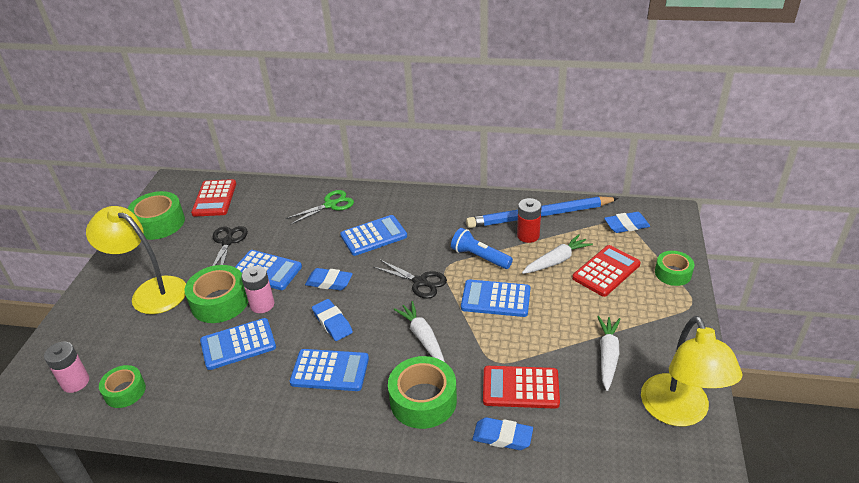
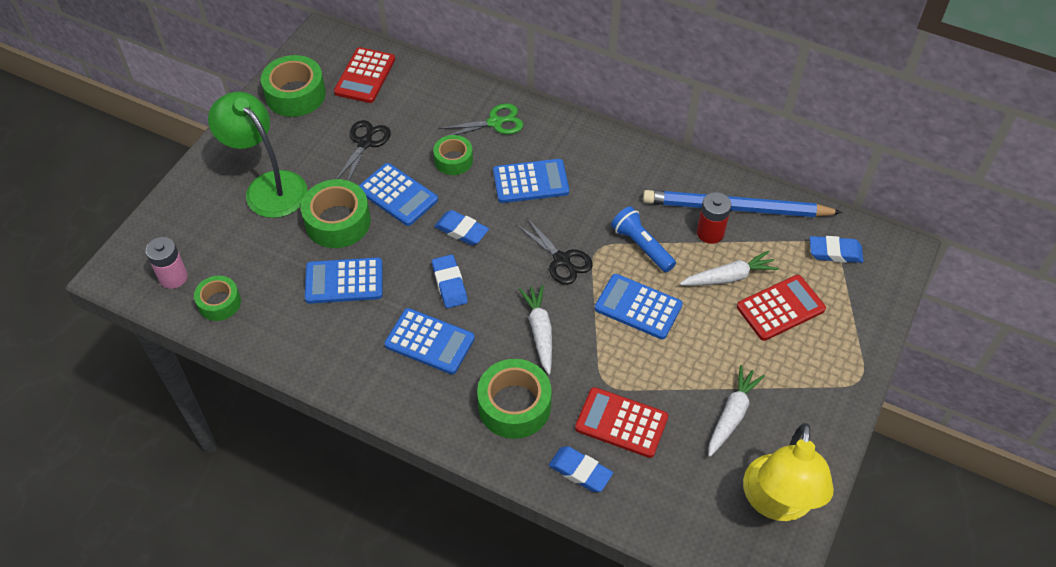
camera: 15 degrees right, 15 degrees up
yellow lamp [86,206,186,314] -> green lamp [208,92,307,218]
pink battery [241,266,274,313] -> none
green tape [655,251,694,286] -> green tape moved to [433,135,473,175]

